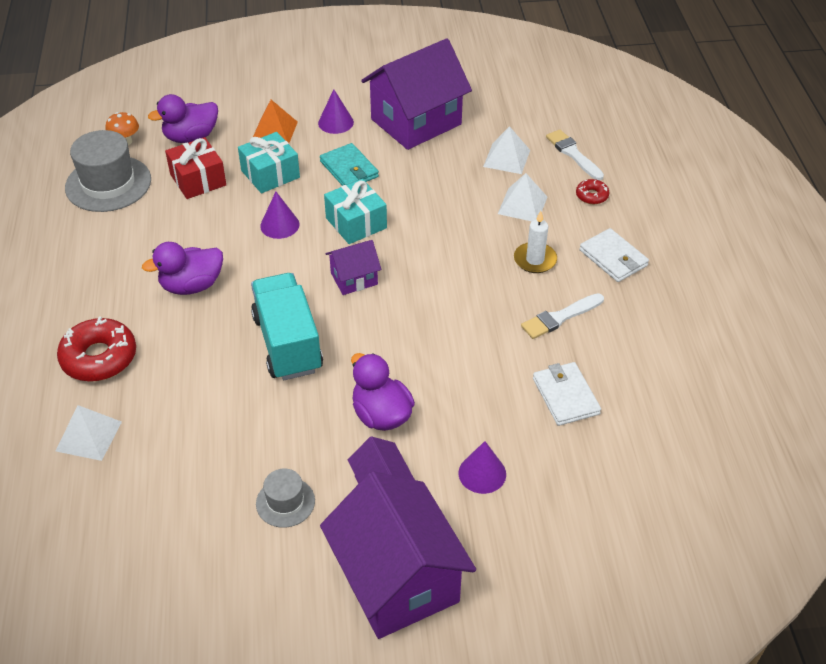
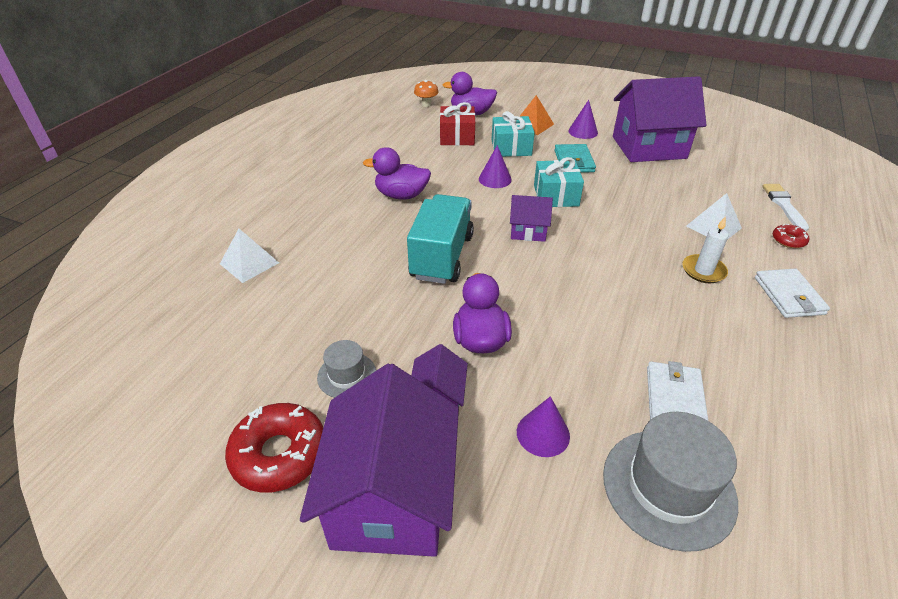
camera: 30 degrees right, 5 degrees down
red donut [57,316,136,382] -> red donut moved to [225,403,323,493]
grey hat [65,130,151,212] -> grey hat moved to [603,412,738,552]
white pyramid [483,126,530,174] -> none
white brush [521,293,604,339] -> none

